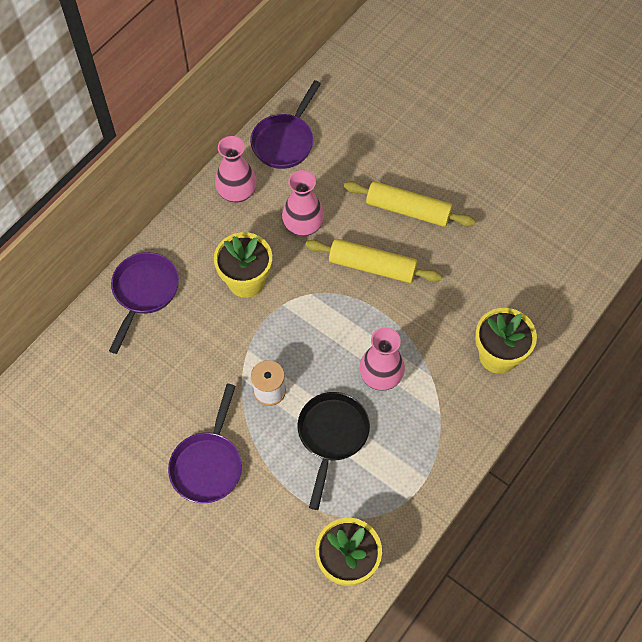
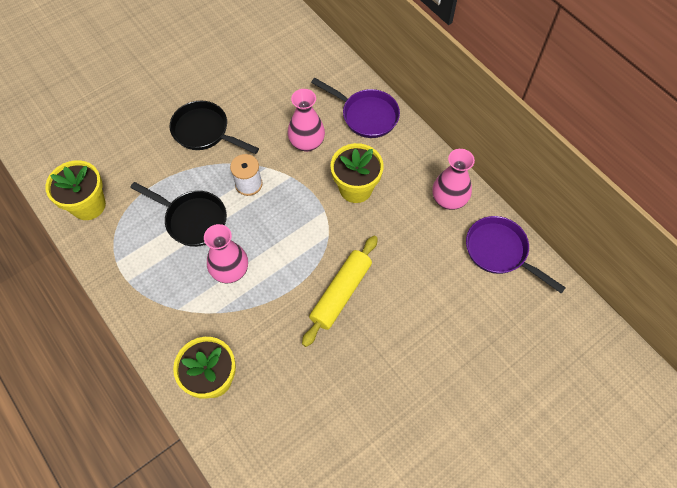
camera: 105 degrees right, 0 degrees up
purple pan [168,384,242,503] -> black pan [170,101,259,154]
pink vase [282,170,324,236] -> pink vase moved to [288,89,325,152]
yellow rolling pin [344,181,476,227] -> none

